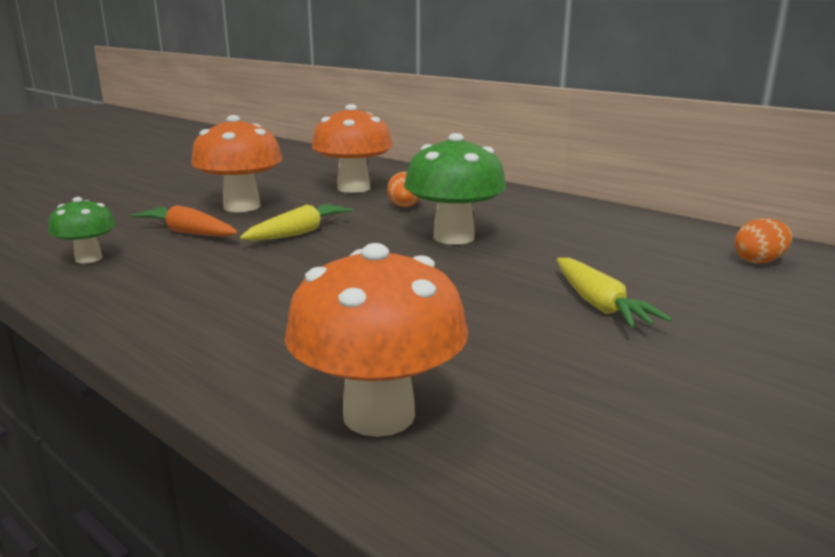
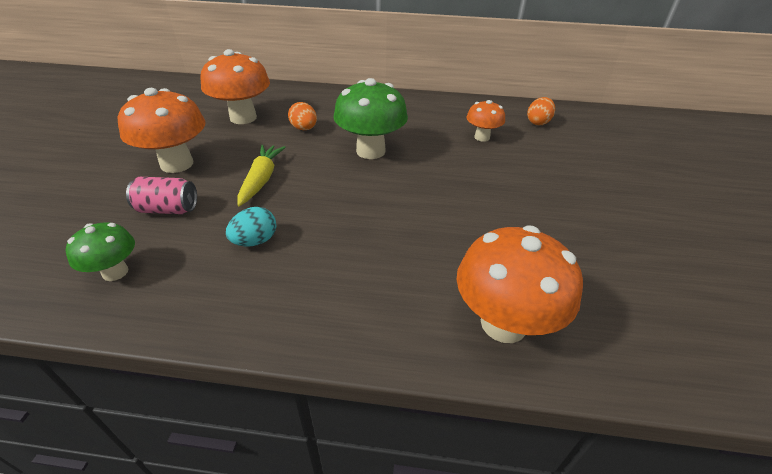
camera: 35 degrees left, 20 degrees up
orange carrot [131,205,238,237] -> pink can [126,177,197,214]
yellow carrot [557,258,672,328] -> none
none -> turquoise egg [226,207,276,247]
none -> orange mushroom [466,100,505,142]

